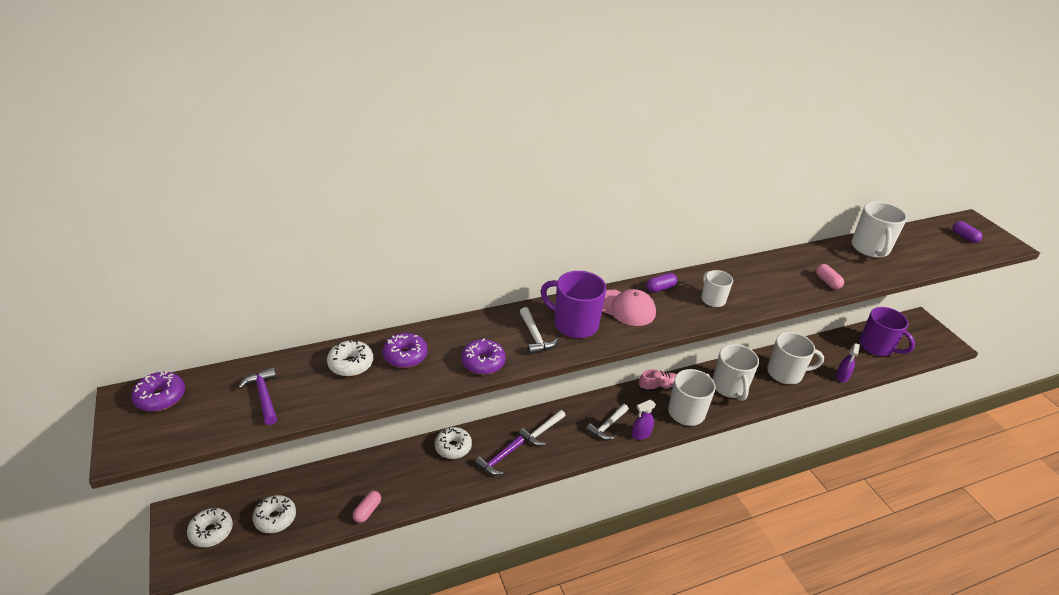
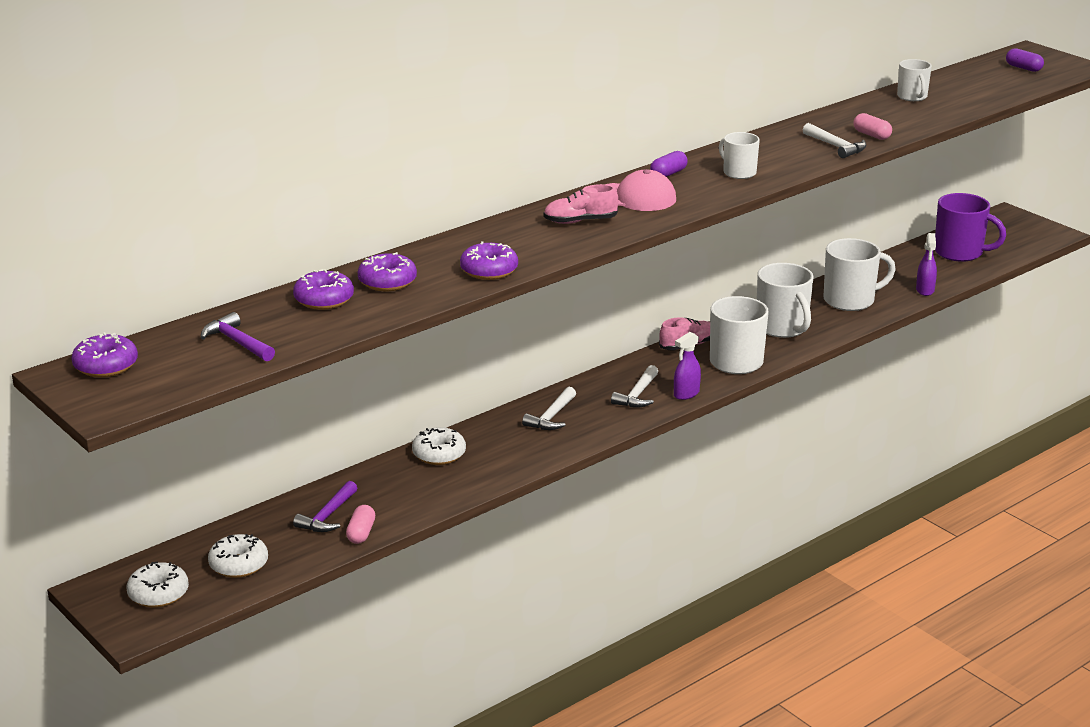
camera: 15 degrees left, 10 degrees down
white donut [327,340,373,376] -> purple donut [293,269,354,310]
purple hammer [475,435,525,475] -> purple hammer moved to [293,481,357,532]
white hammer [520,307,559,355] -> white hammer moved to [803,123,866,158]
purple mug [540,271,606,338] -> pink shoe [543,184,618,224]
white mug [851,201,907,258] -> white mug [897,59,932,101], size x0.59

